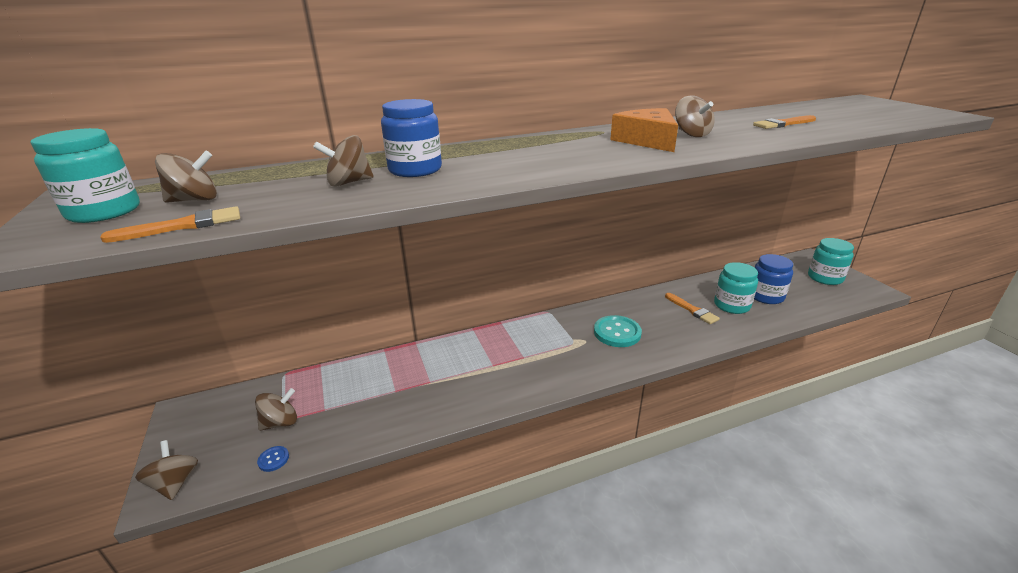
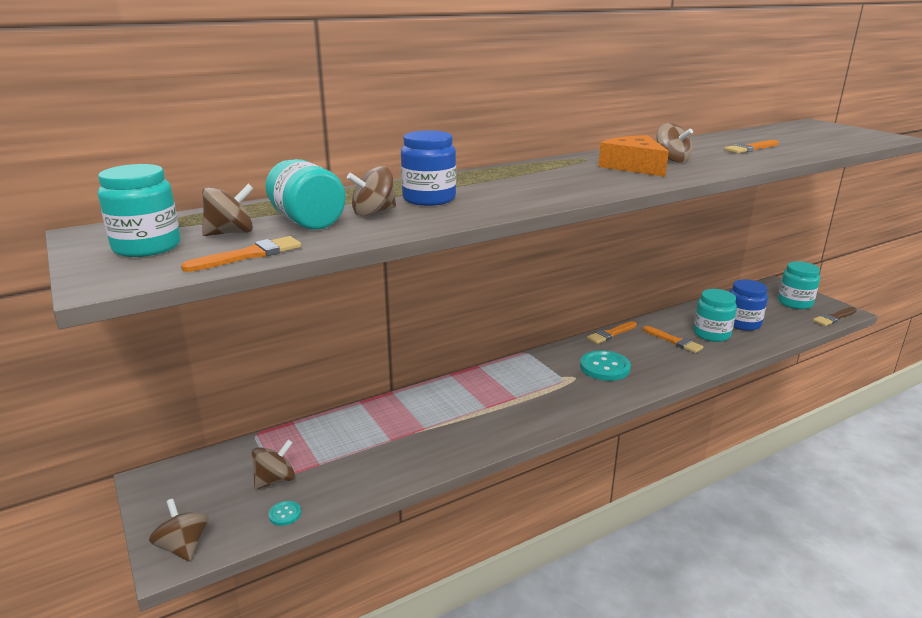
camera: 10 degrees left, 5 degrees down
blue button [257,446,289,472] -> turquoise button [268,501,301,526]
none -> turquoise jar [266,159,346,230]
none -> orange brush [587,321,637,344]
none -> brown brush [813,307,857,326]

